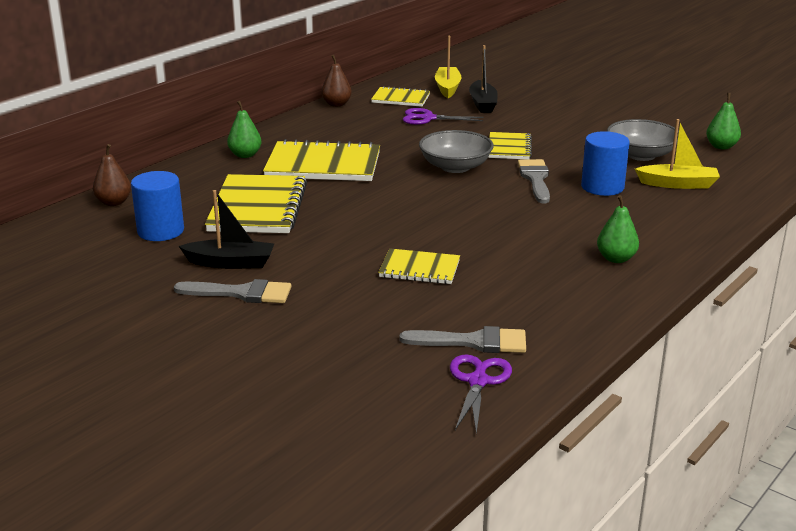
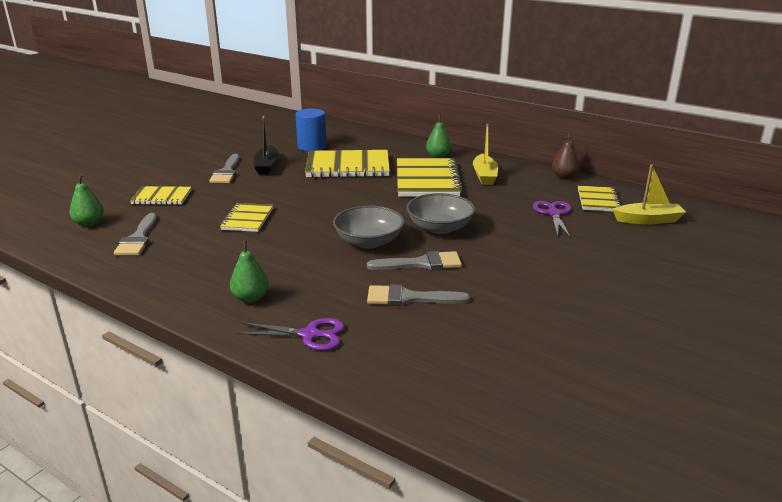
camera: 85 degrees right, 0 degrees up
brown pear [93,144,131,206] -> none
purple scissors [450,354,512,434] -> purple scissors moved to [237,318,345,351]
black boat [469,45,498,113] -> none
yellow notebook [488,132,532,159] -> yellow notebook moved to [130,186,191,205]
blue cylinder [581,131,630,196] -> grey brush [367,284,470,306]
grey bowl [607,119,679,161] -> grey bowl moved to [333,205,404,249]
yellow boat [635,119,720,189] -> yellow boat moved to [473,124,498,185]
green pear [706,93,741,150] -> green pear moved to [70,174,104,227]

